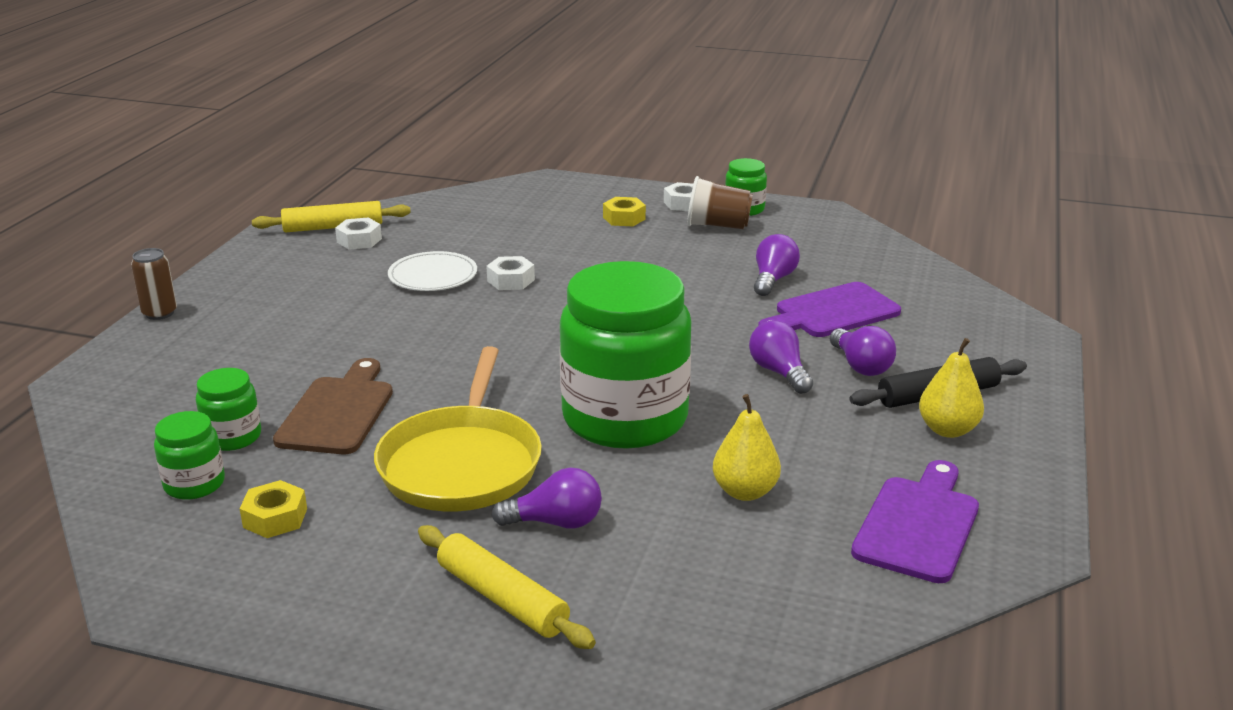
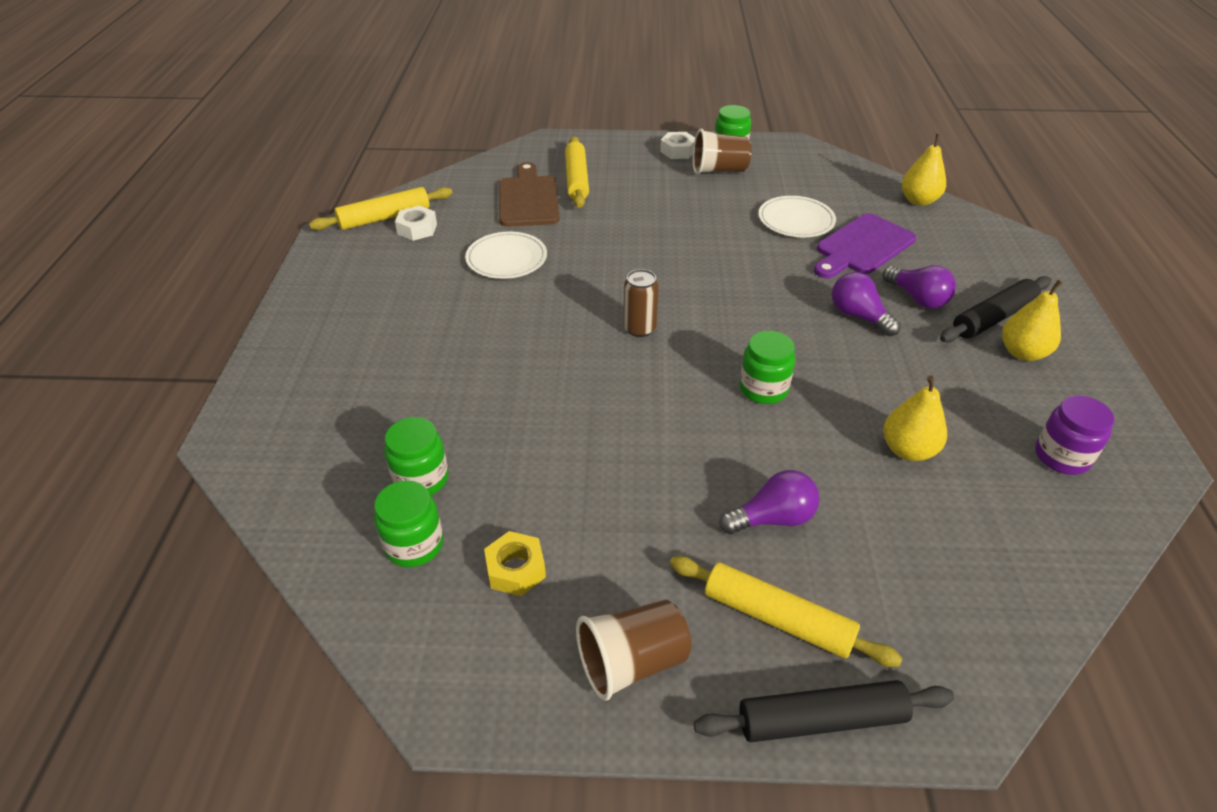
camera: 15 degrees left, 15 degrees up
brown can [131,248,177,320] -> brown can moved to [623,269,659,337]
brown cutting board [273,358,393,454] -> brown cutting board moved to [499,162,560,227]
yellow pan [374,346,542,511] -> none
white nut [486,256,535,290] -> none
green jar [559,261,691,449] -> green jar [739,331,796,404], size x0.44
yellow nut [603,197,646,226] -> none
purple light bulb [754,234,800,296] -> white plate [758,196,836,237]
purple cutting board [851,460,979,583] -> purple jar [1035,395,1115,475]
none -> yellow rolling pin [565,136,589,208]
none -> brown cup [576,600,691,701]
none -> black rolling pin [694,680,954,742]
none -> yellow pear [902,134,946,206]

